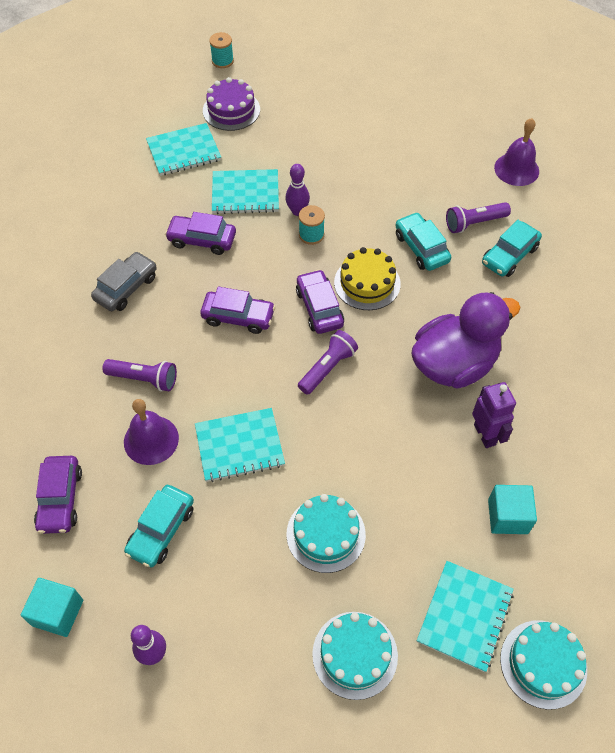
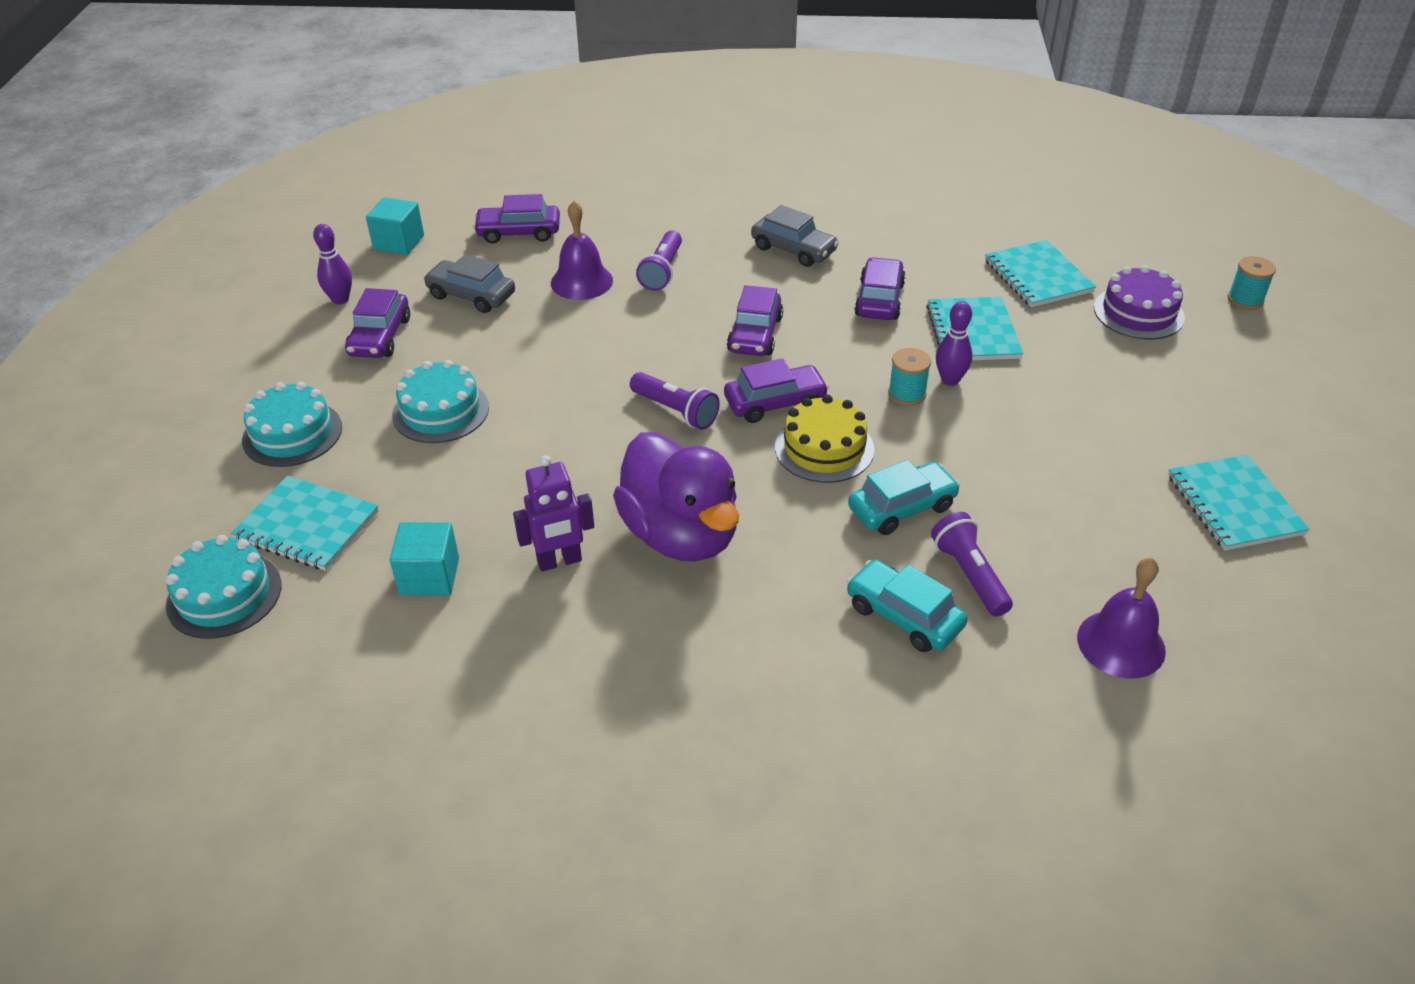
camera: 90 degrees right, 15 degrees down
turquoise car [124,485,194,568] -> grey car [423,254,515,313]
turquoise notebook [195,408,285,482] -> turquoise notebook moved to [1168,455,1310,551]
none -> purple car [345,288,410,358]

